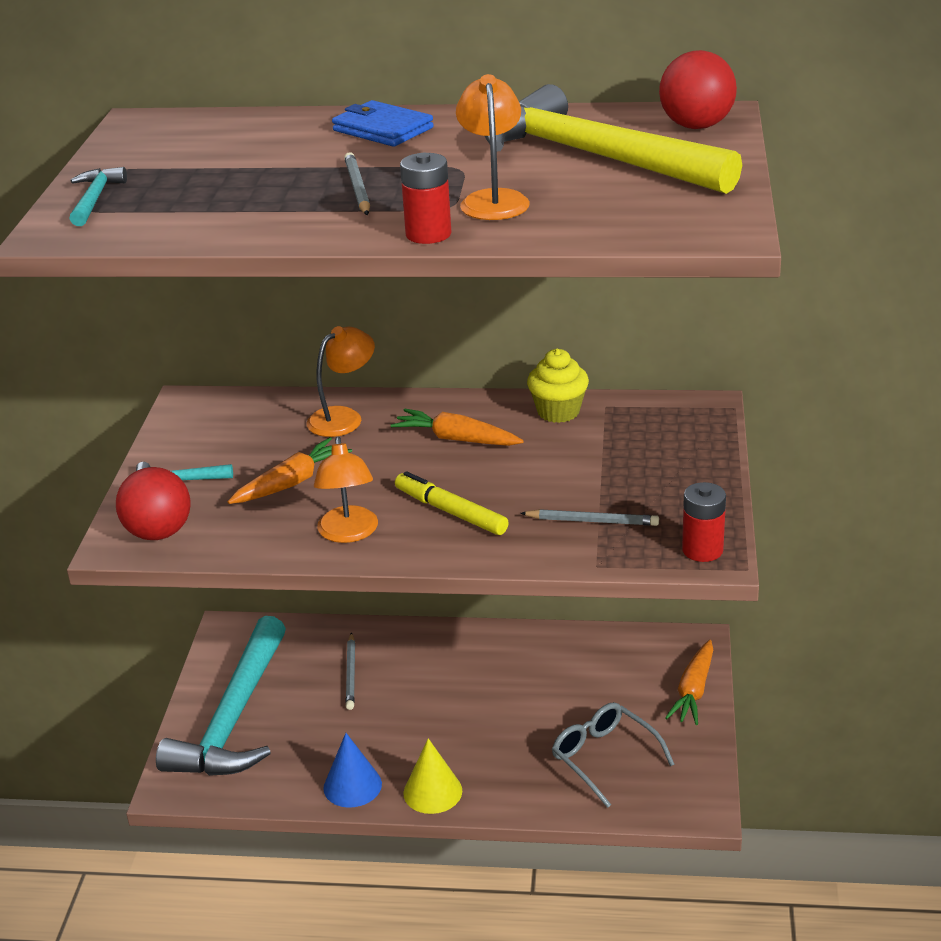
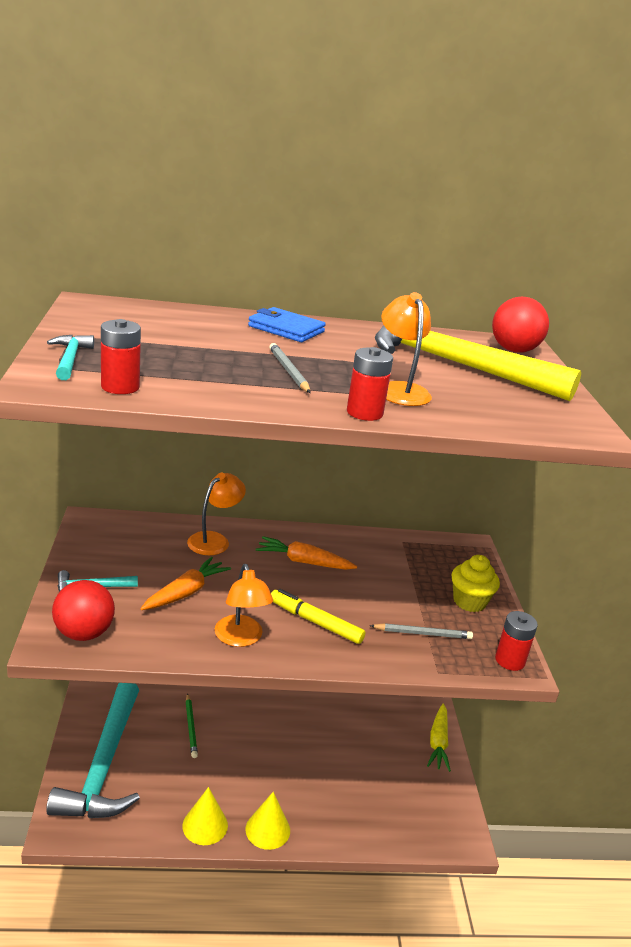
camera: 15 degrees left, 5 degrees down
blue cone [323,733,382,808] -> yellow cone [182,787,228,845]
grey pencil [345,632,355,710] -> green pencil [186,693,198,758]
yellow cupcake [527,349,589,423] -> yellow cupcake moved to [452,555,500,612]
grey glasses [552,702,675,808] -> none
orange carrot [665,640,713,725] -> yellow carrot [427,703,451,772]
none -> red battery [101,319,141,394]

